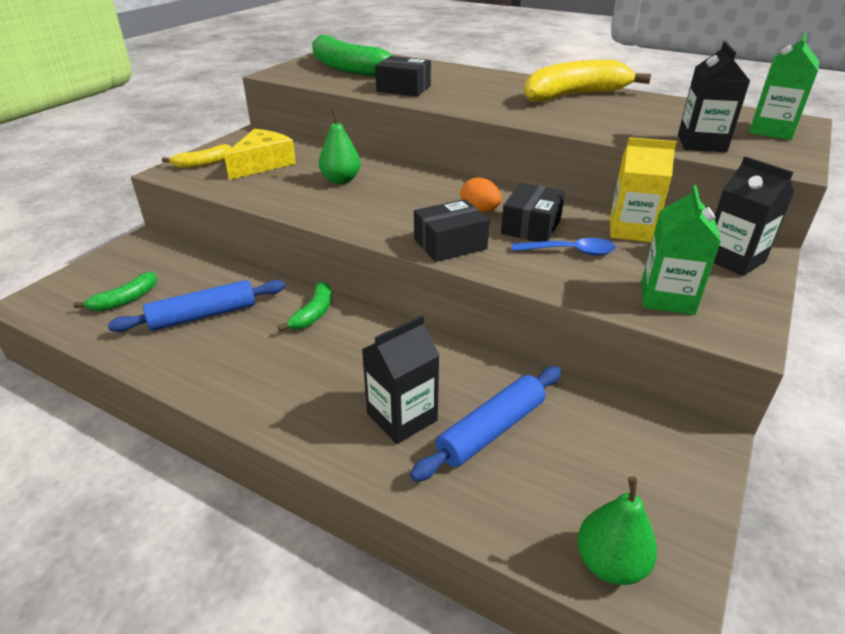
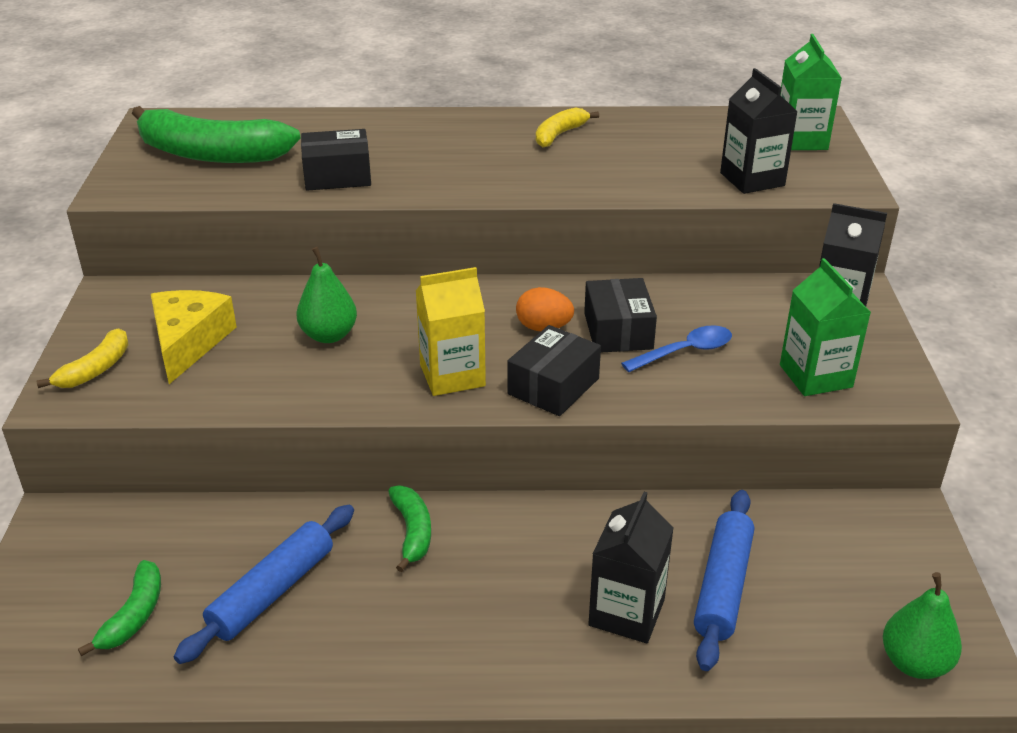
camera: 30 degrees left, 0 degrees up
yellow banana [524,60,651,102] -> yellow banana [536,108,599,147], size x0.49
yellow carton [610,137,677,242] -> yellow carton moved to [415,267,486,396]

